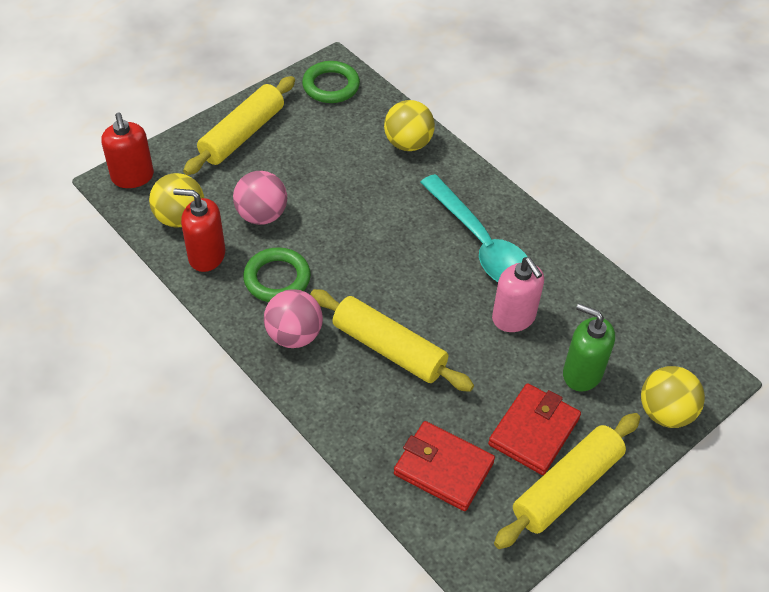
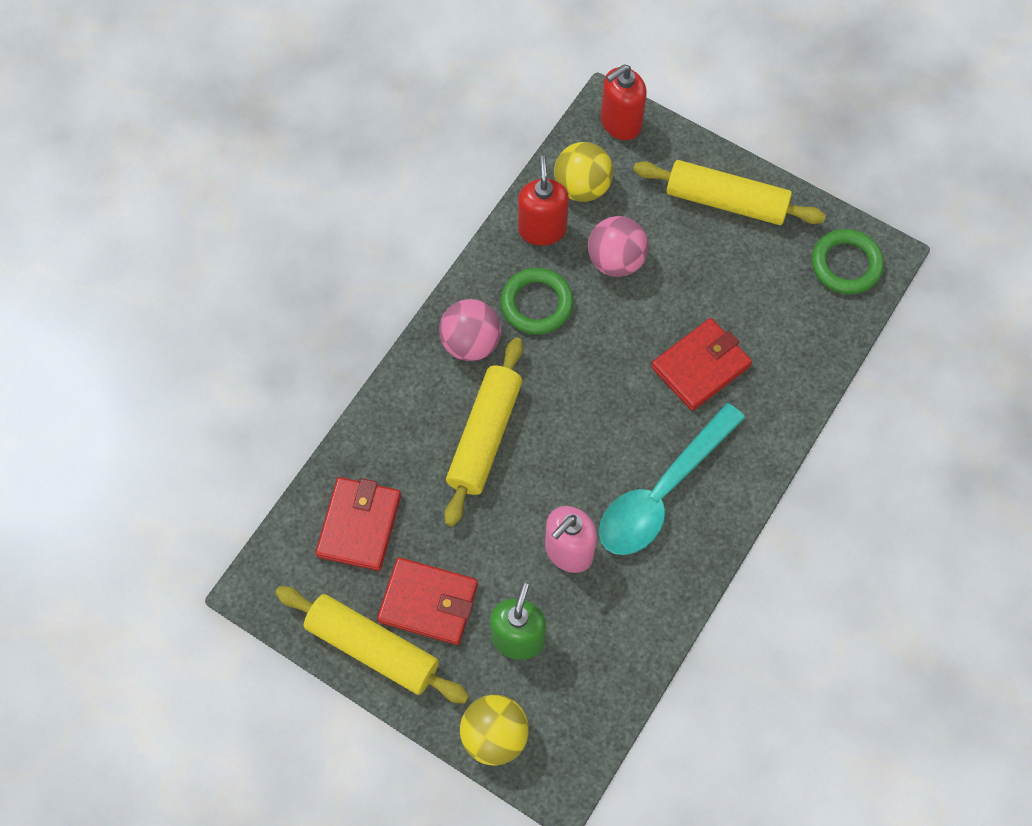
camera: 75 degrees right, 15 degrees up
yellow ball [384,100,435,151] -> none
none -> red wallet [651,318,752,411]

